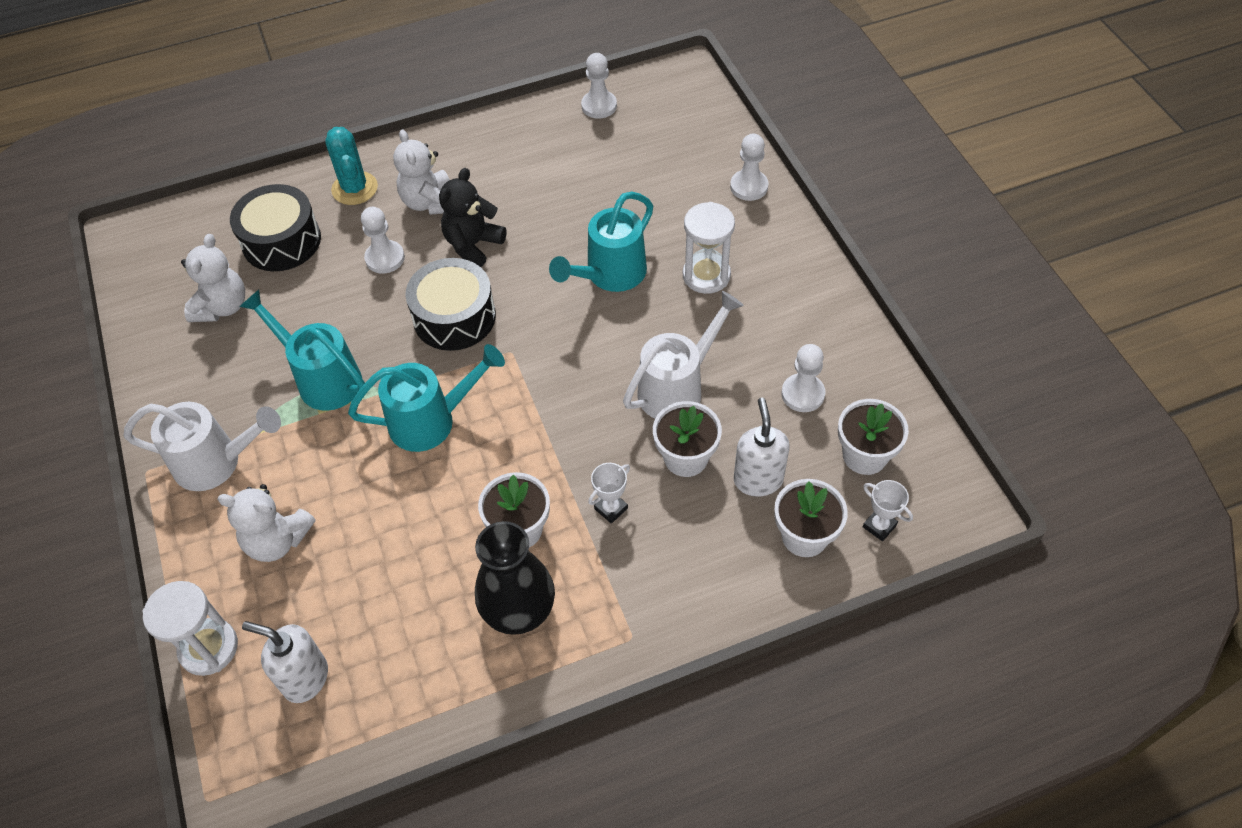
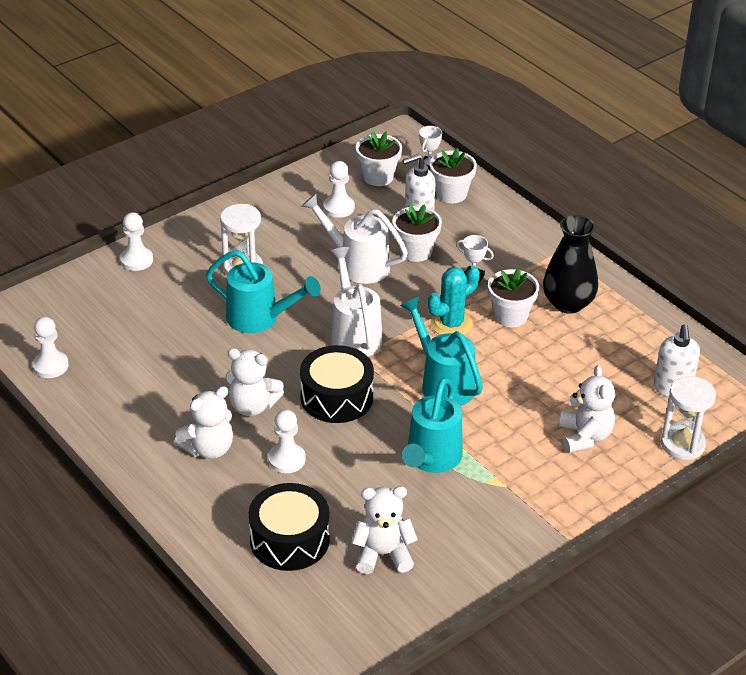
camera: 110 degrees left, 15 degrees down
white watering can [124,402,281,491] -> white watering can moved to [329,247,383,356]
turquoise cactus [325,127,378,205] -> turquoise cactus moved to [428,266,480,335]
black teddy bear [439,168,507,267] -> white teddy bear [226,348,284,416]

